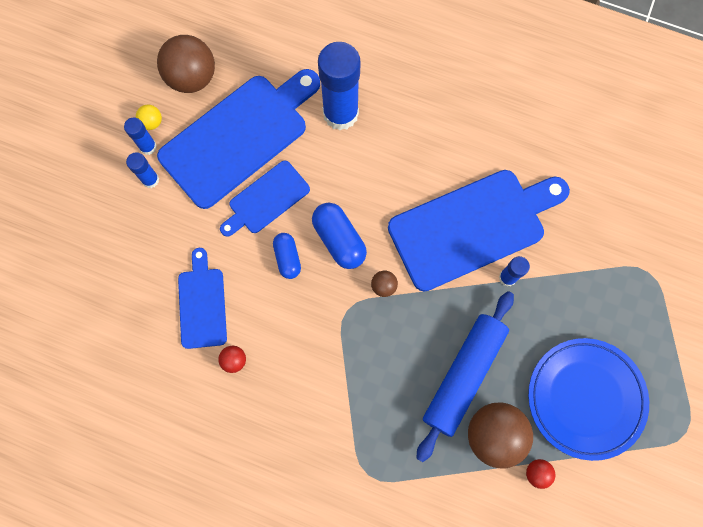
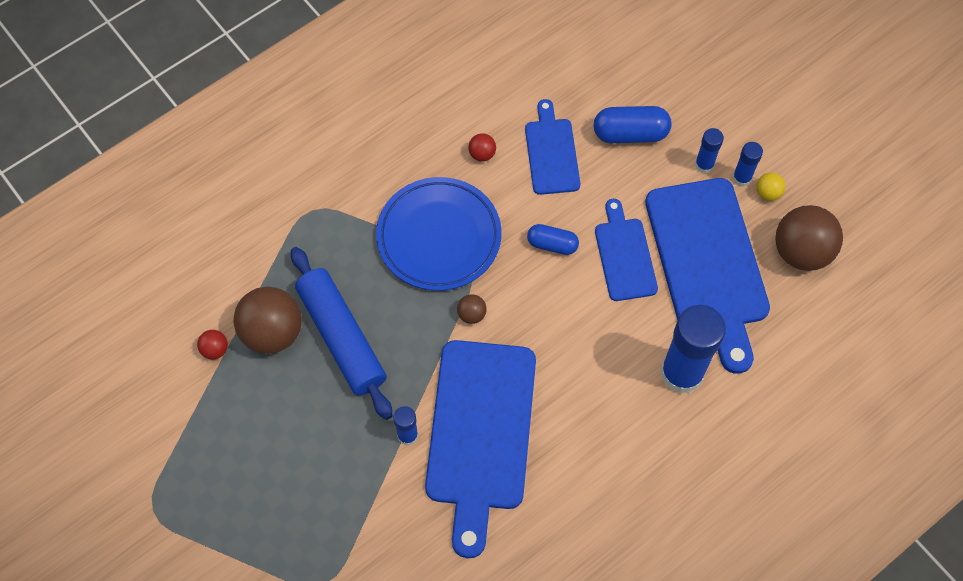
camera: 120 degrees right, 10 degrees down
blue cutting board [178,248,227,349] -> blue cutting board turned 120 degrees counterclockwise [525,99,580,195]
blue capsule [312,203,367,269] -> blue capsule moved to [594,106,671,143]
blue plate [528,338,649,461] -> blue plate moved to [376,177,502,291]

